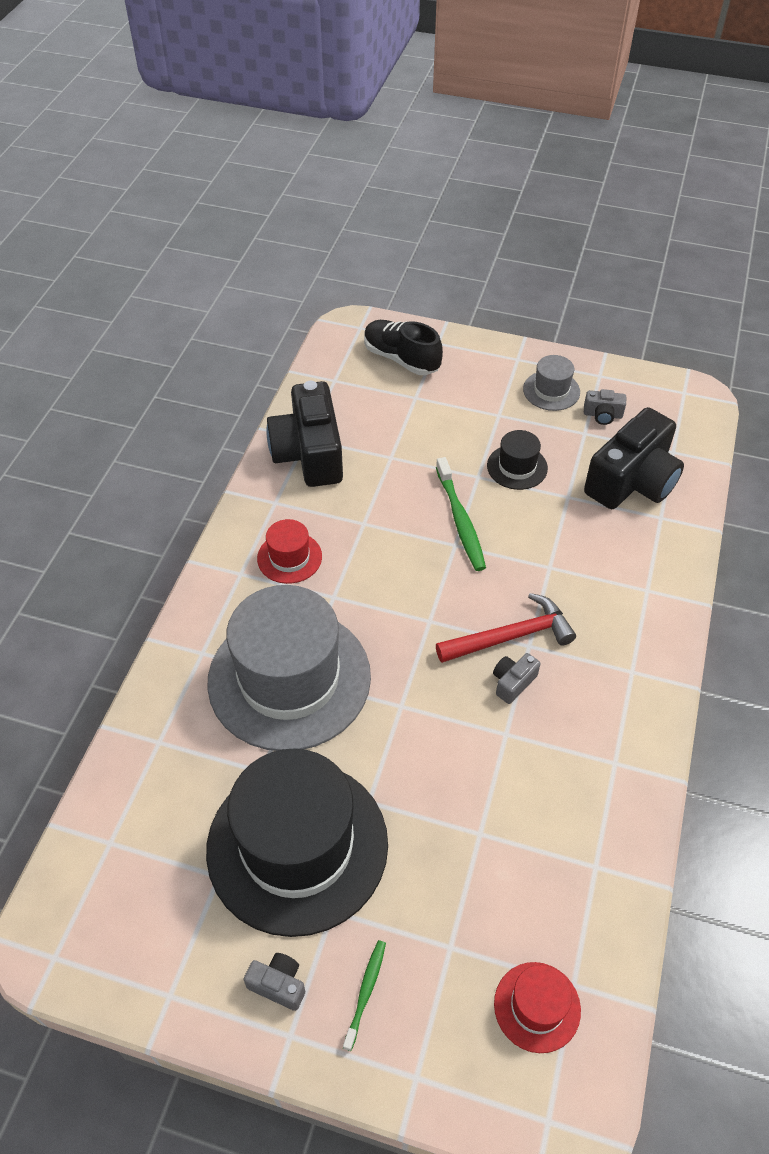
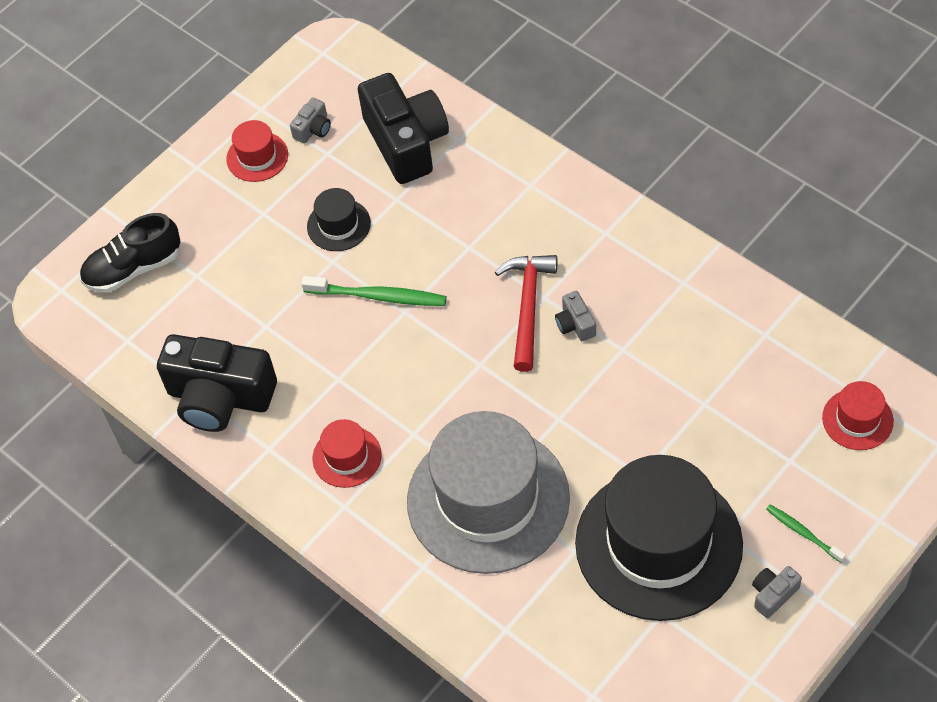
camera: 60 degrees left, 5 degrees up
grey hat [523,355,580,411] -> red hat [226,120,288,182]

